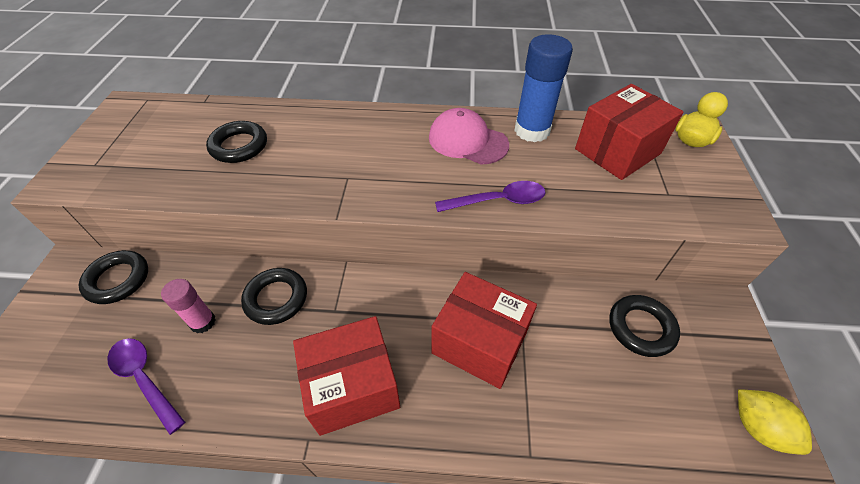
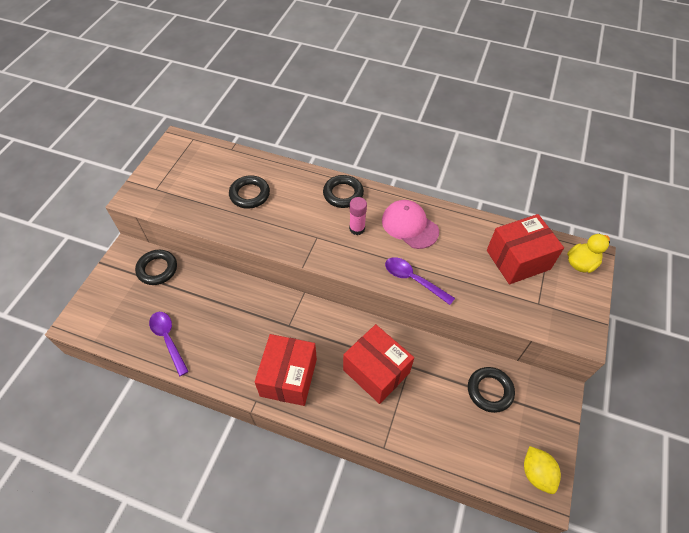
camera: 15 degrees right, 5 degrees up
pink glue stick [161,279,216,333] -> pink glue stick moved to [349,197,367,235]
black ring [241,268,307,325] -> black ring moved to [323,175,364,208]
red box [293,316,400,436] -> red box turned 75 degrees counterclockwise [255,334,317,406]
purple spoon [435,181,545,212] -> purple spoon turned 150 degrees counterclockwise [385,257,455,305]
blue glue stick [514,34,573,142] -> none

